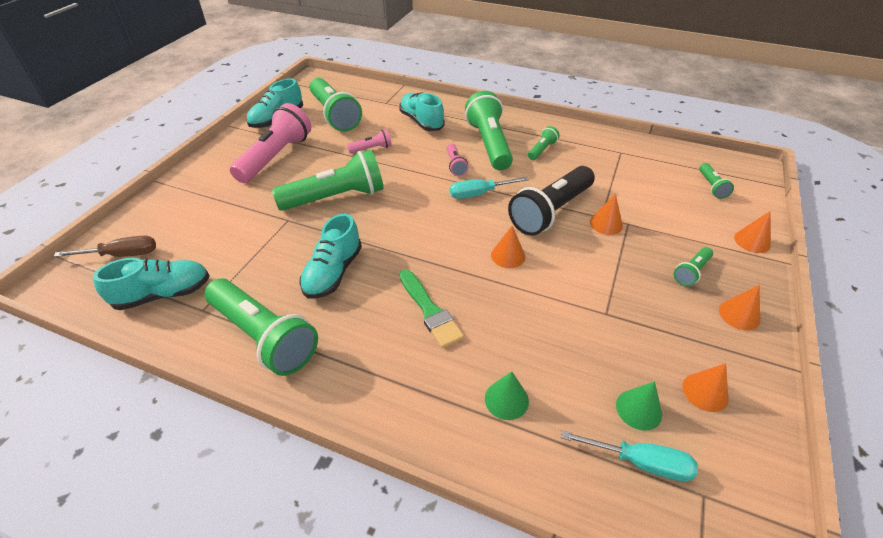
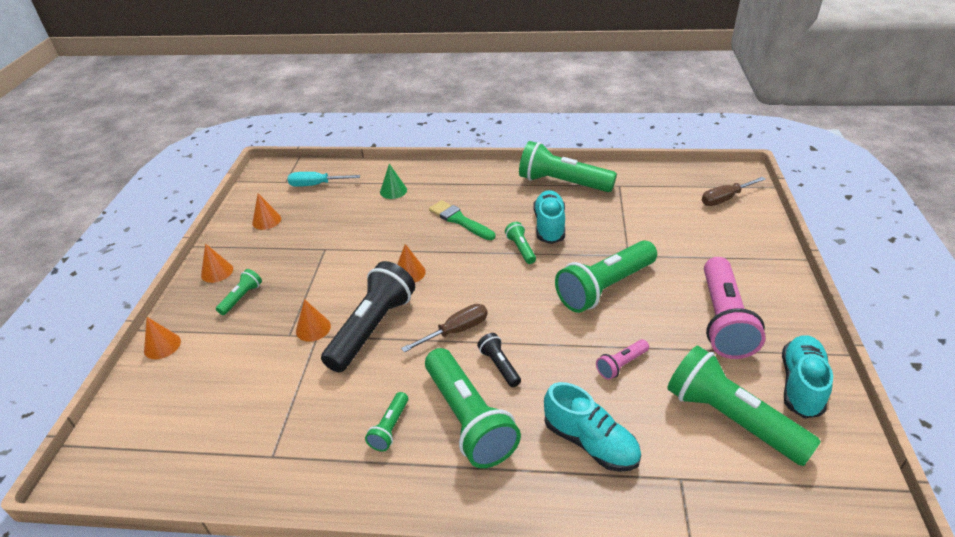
camera: 165 degrees right, 5 degrees down
turquoise shoe [93,258,209,310] -> none
pink flashlight [446,144,469,176] -> black flashlight [477,333,521,387]
turquoise screwdriver [450,177,529,199] -> brown screwdriver [401,304,488,352]
green cone [616,381,662,431] -> none
green flashlight [699,163,734,199] -> green flashlight moved to [505,222,536,264]

